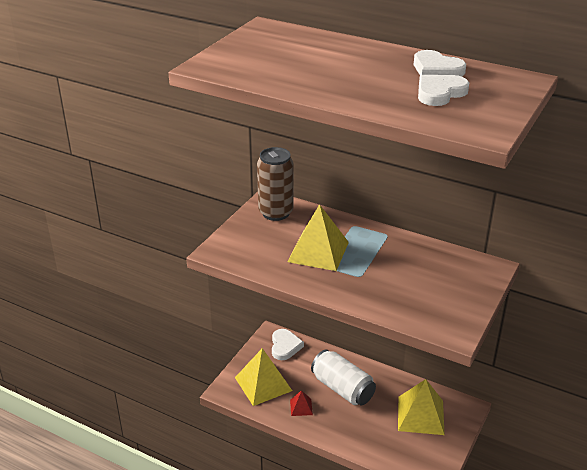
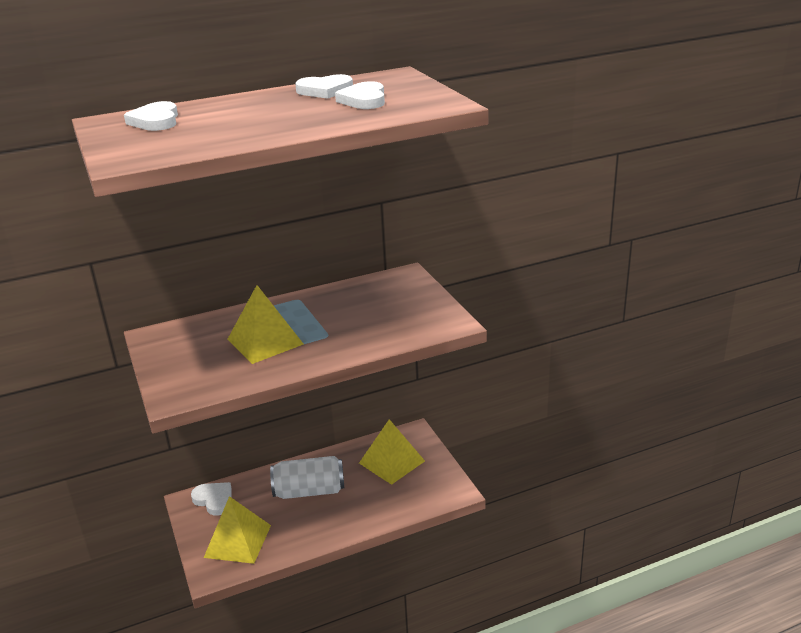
camera: 50 degrees left, 5 degrees down
brown can [257,147,293,221] -> none
red pyramid [290,390,313,416] -> none
none -> white heart [124,101,178,131]

